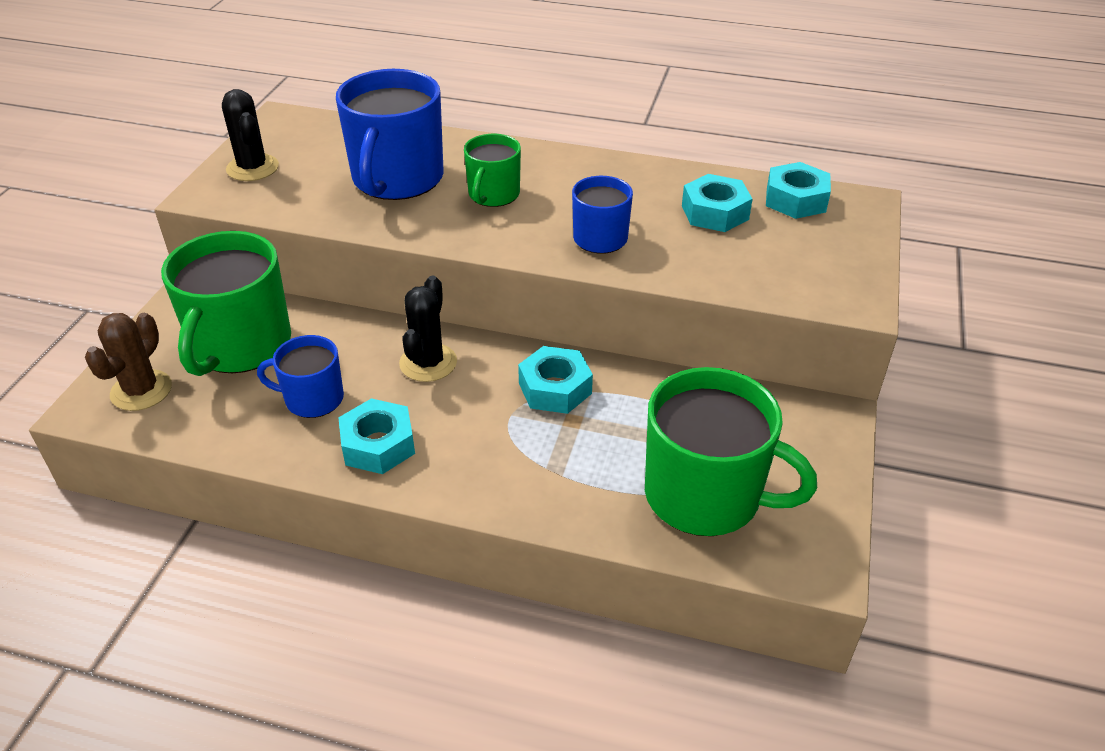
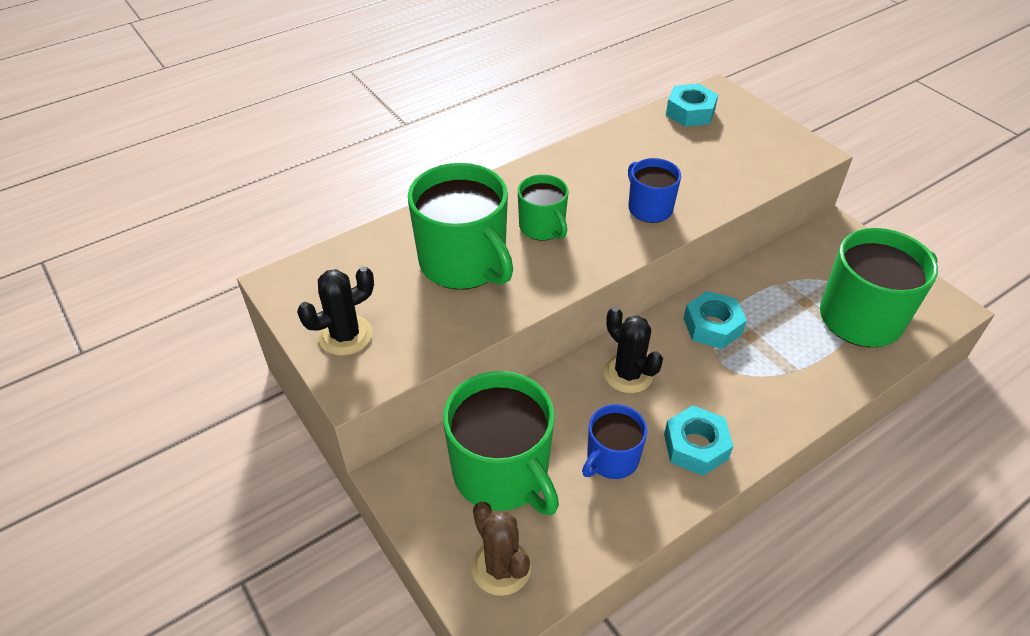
camera: 50 degrees left, 5 degrees up
black cactus [222,89,279,181] -> black cactus turned 45 degrees counterclockwise [297,266,374,356]
blue mug [336,69,444,200] -> green mug [408,163,513,290]
turquoise nut [682,174,753,232] -> none

